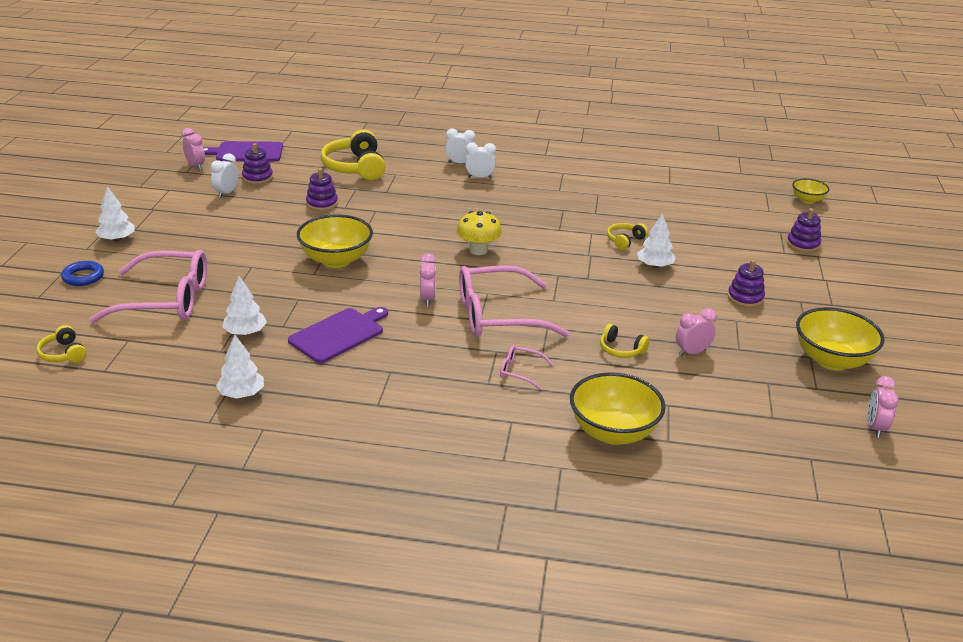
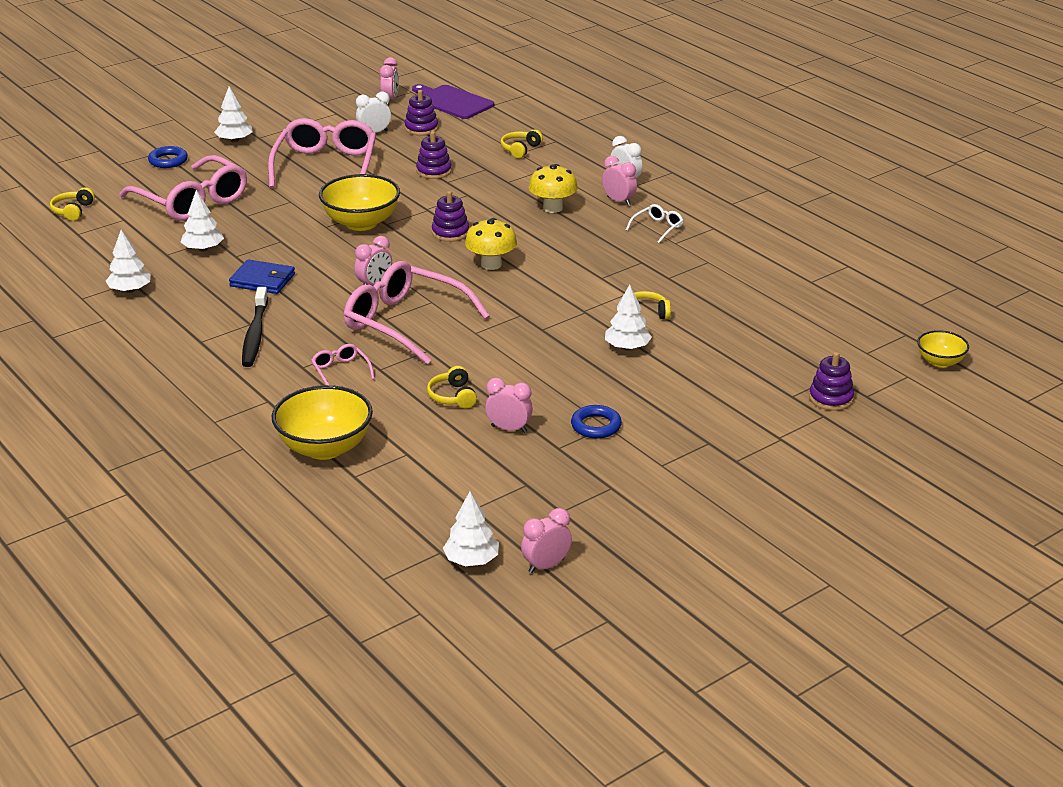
camera: 45 degrees right, 0 degrees up
purple cutting board [288,307,388,363] -> blue wallet [229,259,295,294]
yellow headphones [321,129,385,180] -> yellow headphones [501,130,543,158], size x0.51
white clock [465,142,496,179] -> pink clock [602,156,637,206]
purple stacking toy [728,260,765,308] -> purple stacking toy moved to [432,191,469,242]
yellow bowl [796,307,885,370] -> none
none -> black toothbrush [242,287,268,367]
none -> pink glasses [268,118,376,188]
none -> white tree [443,491,499,566]
none -> yellow mushroom [529,164,578,213]
none -> blue ring [571,405,622,438]
none -> white glasses [625,204,684,243]

